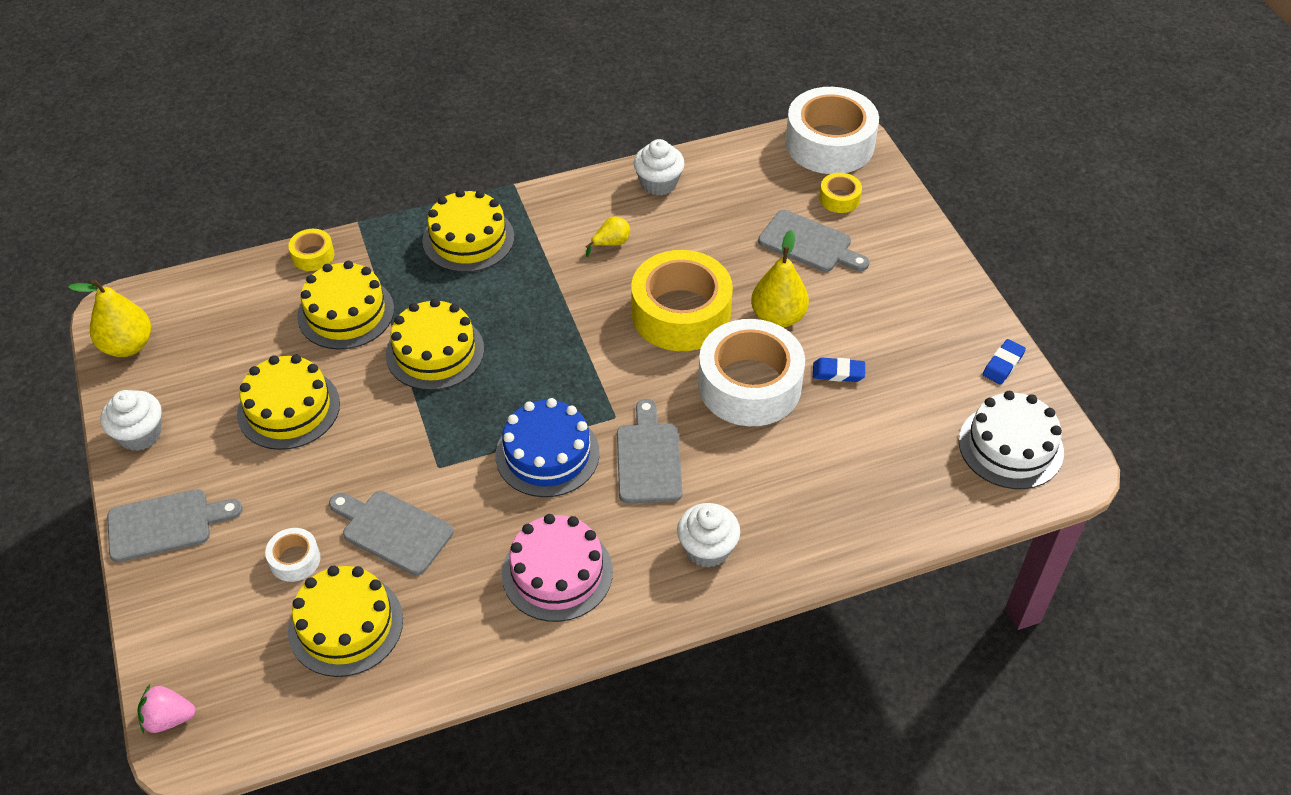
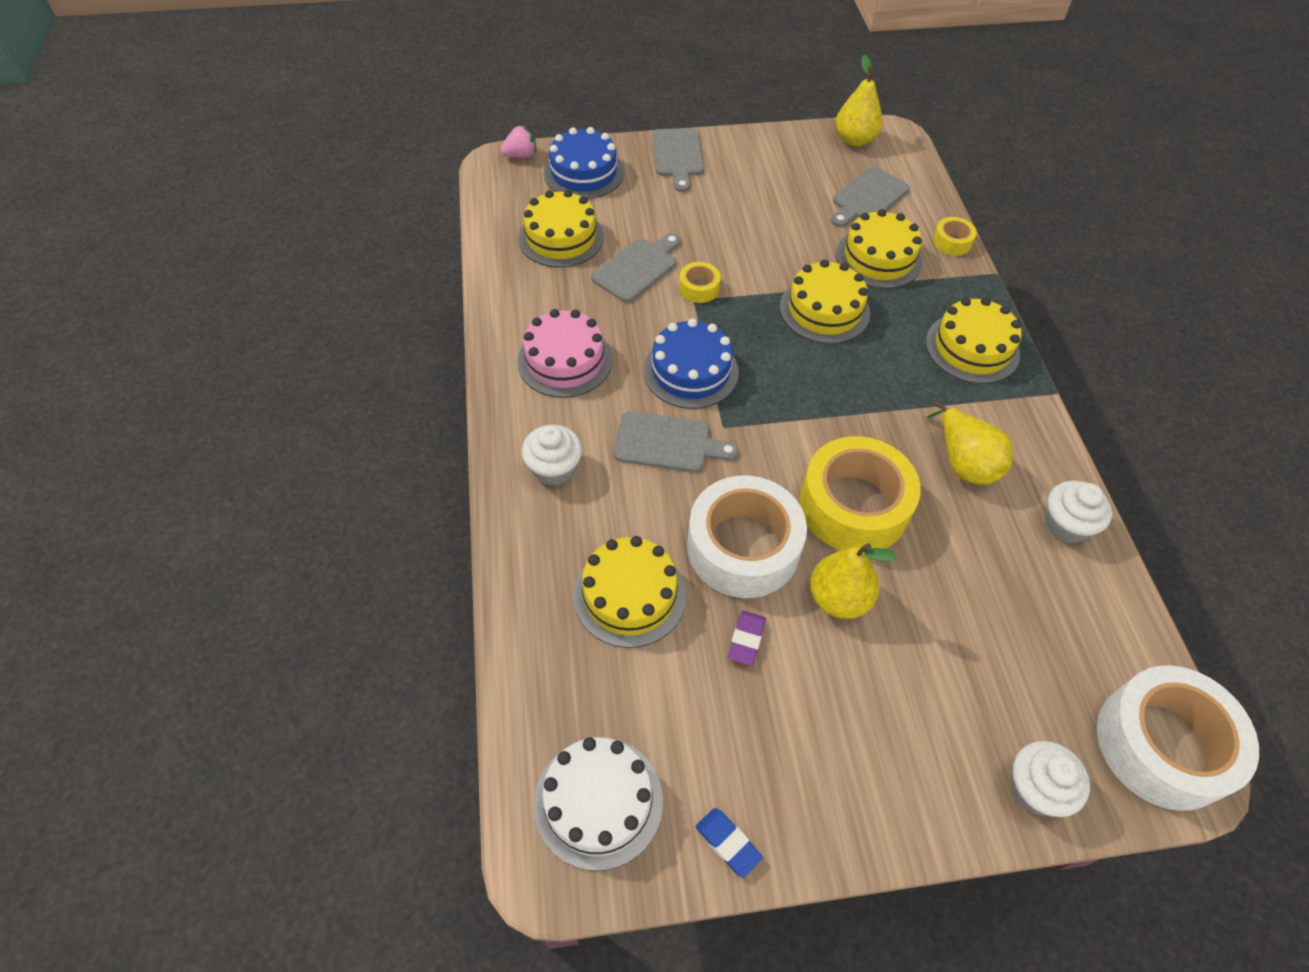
camera: 100 degrees right, 5 degrees up
white cupcake [100,390,162,451] -> white cupcake moved to [1010,741,1090,817]
pink strawberry [137,684,196,734] -> pink strawberry turned 60 degrees clockwise [501,125,537,158]
yellow cake [237,355,340,450] -> yellow cake moved to [573,536,686,648]
white tape [265,528,320,582] -> none
yellow pear [586,217,630,257] -> yellow pear [926,401,1013,485], size x1.86
grey cutting board [758,210,870,272] -> grey cutting board moved to [831,167,910,227]
blue eraser [813,358,865,382] -> purple eraser [728,611,766,666]
yellow tape [819,173,862,213] -> yellow tape moved to [679,262,721,303]
none -> blue cake [544,127,624,199]

